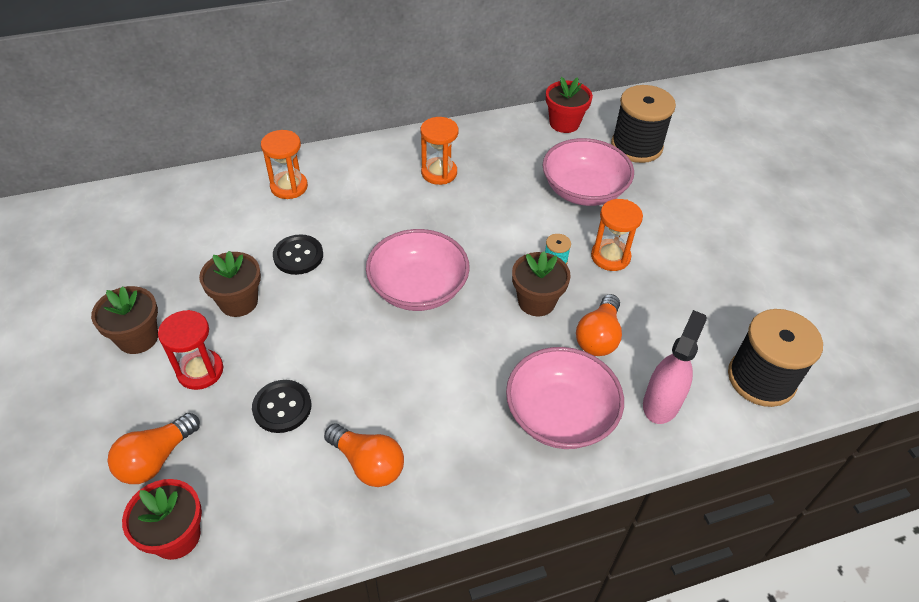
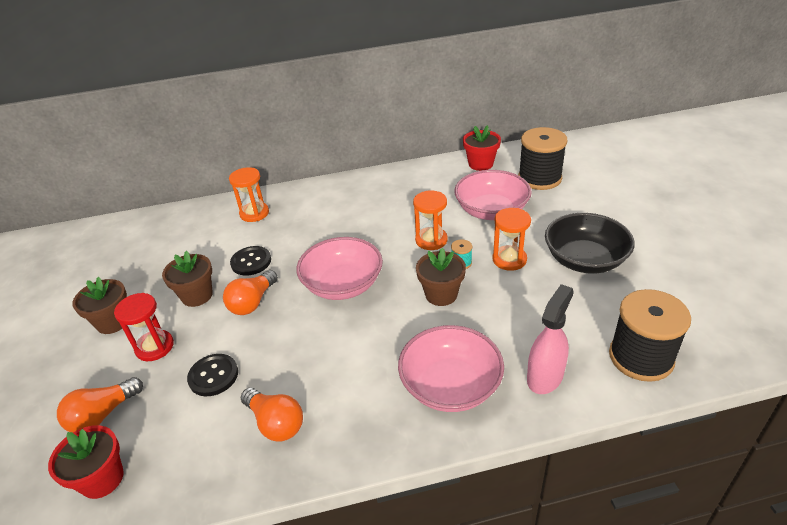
camera: 10 degrees right, 10 degrees down
orange hourglass [421,117,458,185] -> orange hourglass moved to [413,191,448,250]
orange light bulb [576,294,622,356] -> orange light bulb moved to [223,270,278,315]
none -> black bowl [545,213,635,274]

